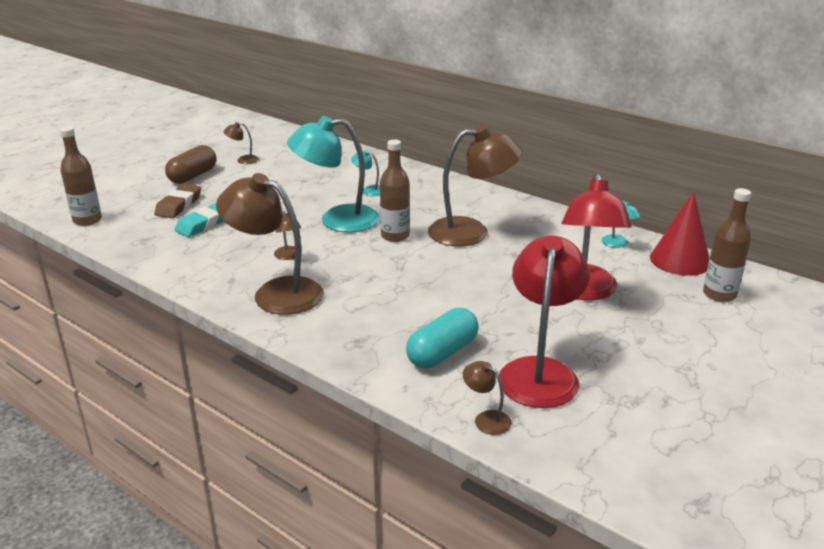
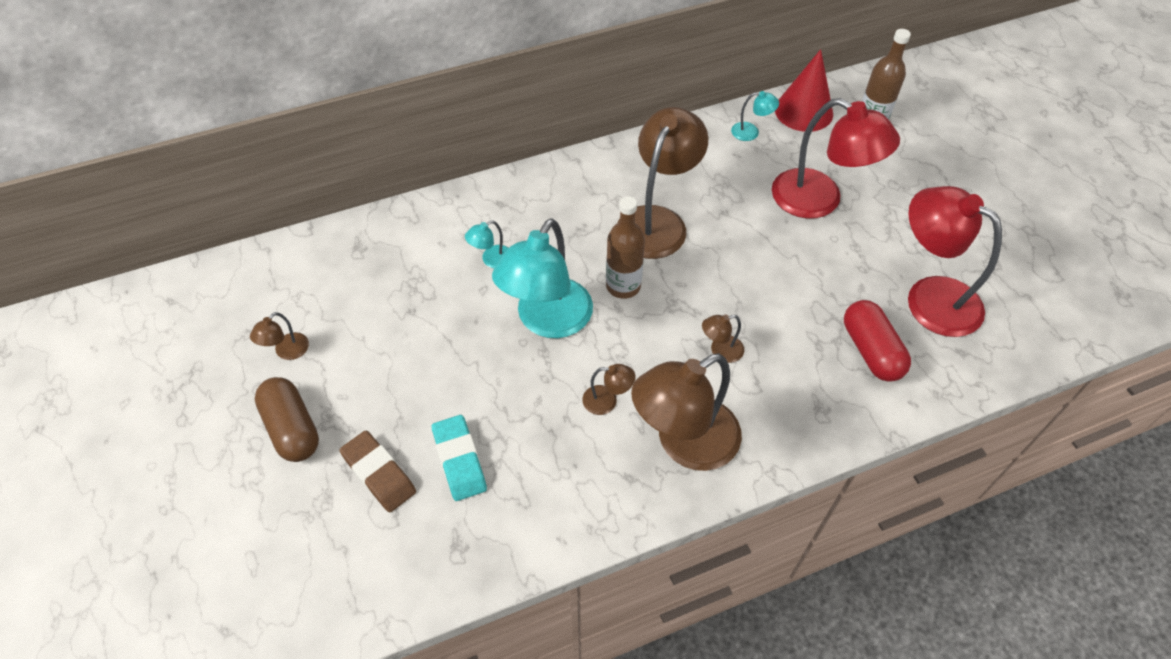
camera: 60 degrees left, 25 degrees up
brown bottle [60,127,102,226] -> none
turquoise capsule [406,308,479,368] -> red capsule [844,300,911,382]
brown lamp [463,361,512,435] -> brown lamp moved to [702,314,744,363]

